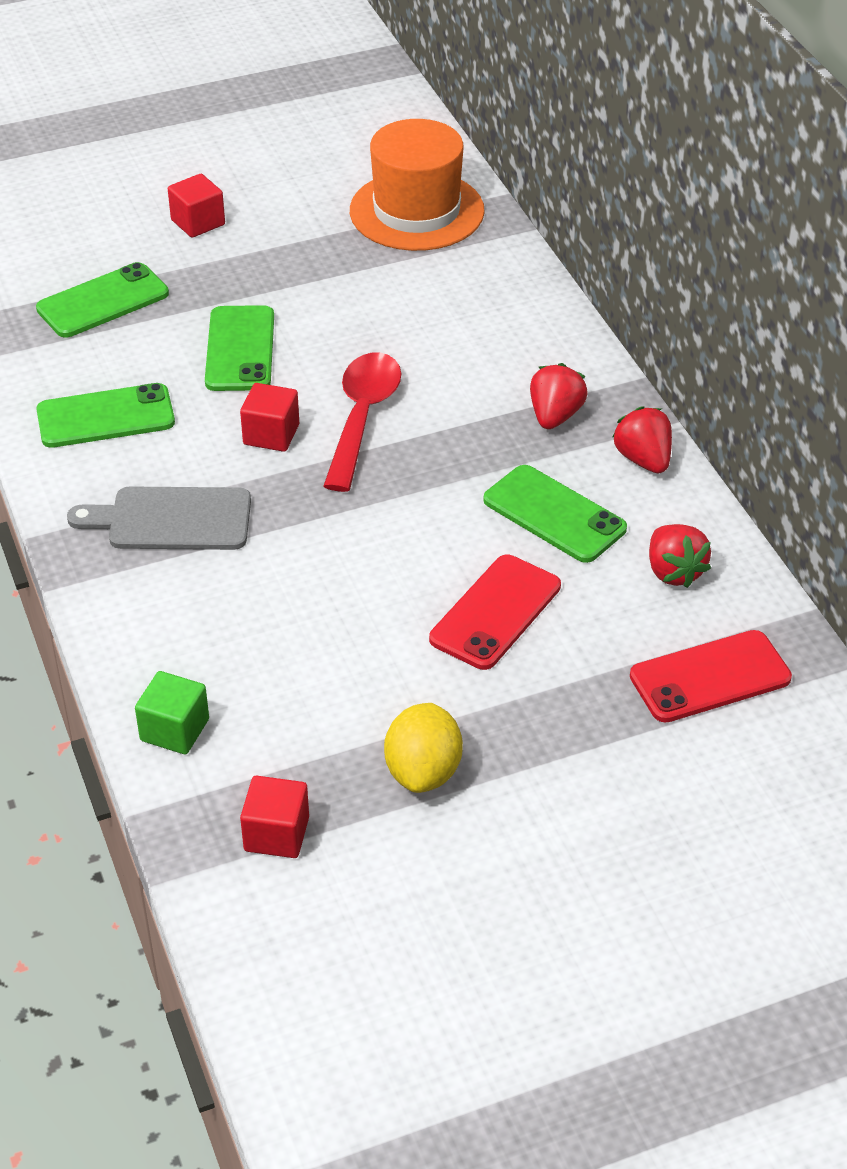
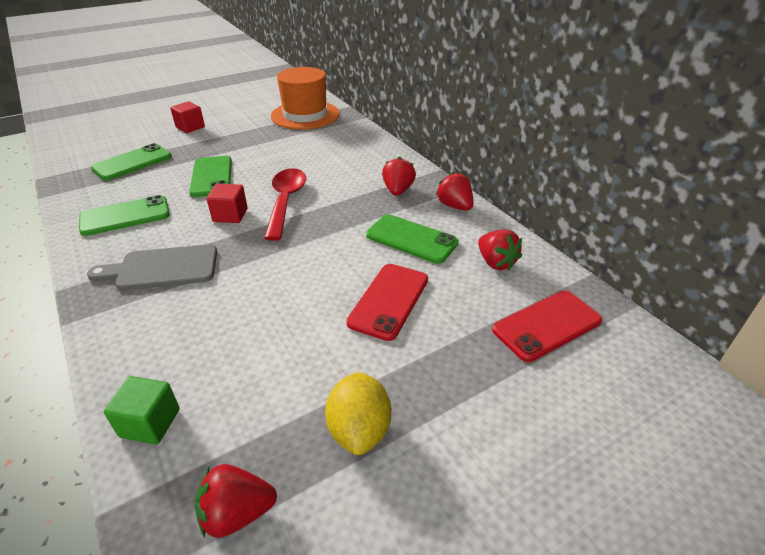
camera: 10 degrees left, 5 degrees down
red cube [240,776,309,858] -> red strawberry [195,464,277,538]

